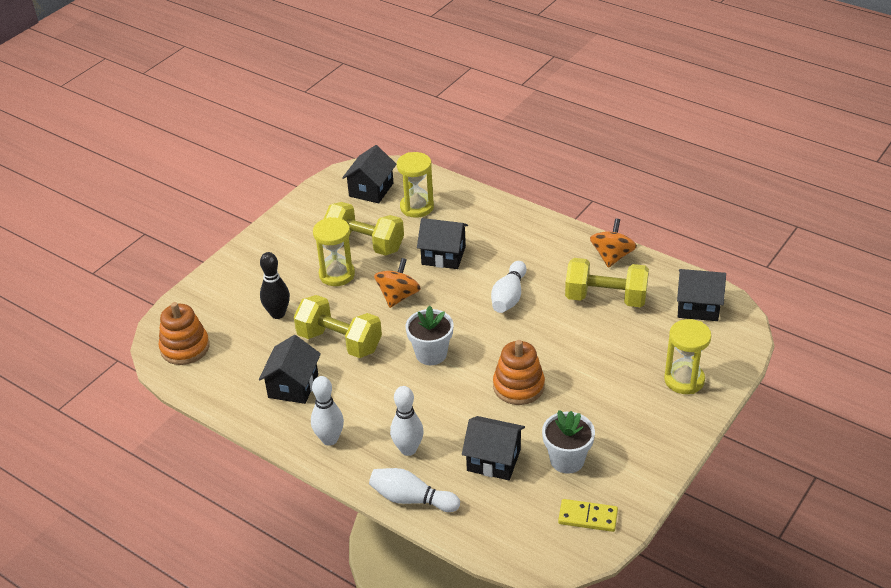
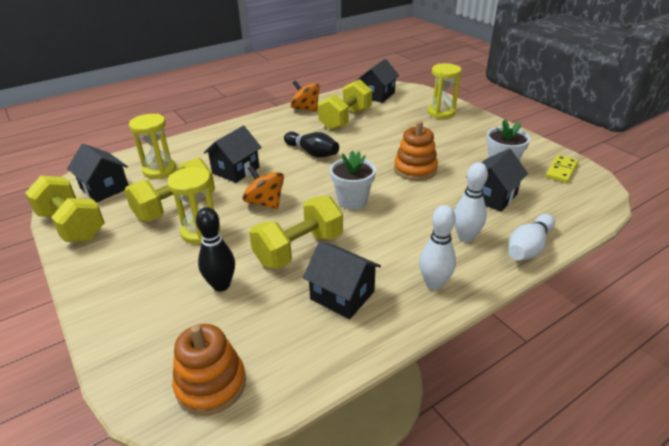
camera: 70 degrees left, 5 degrees down
white bowling pin [491,261,526,313] -> black bowling pin [284,132,339,158]
none -> yellow dumbbell [25,175,105,242]

